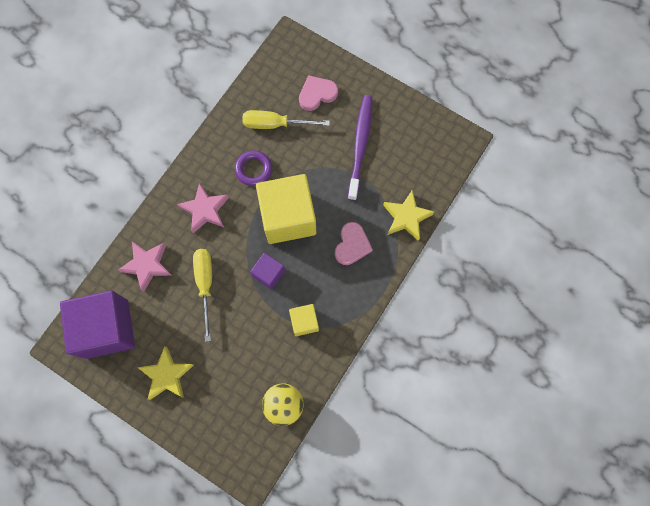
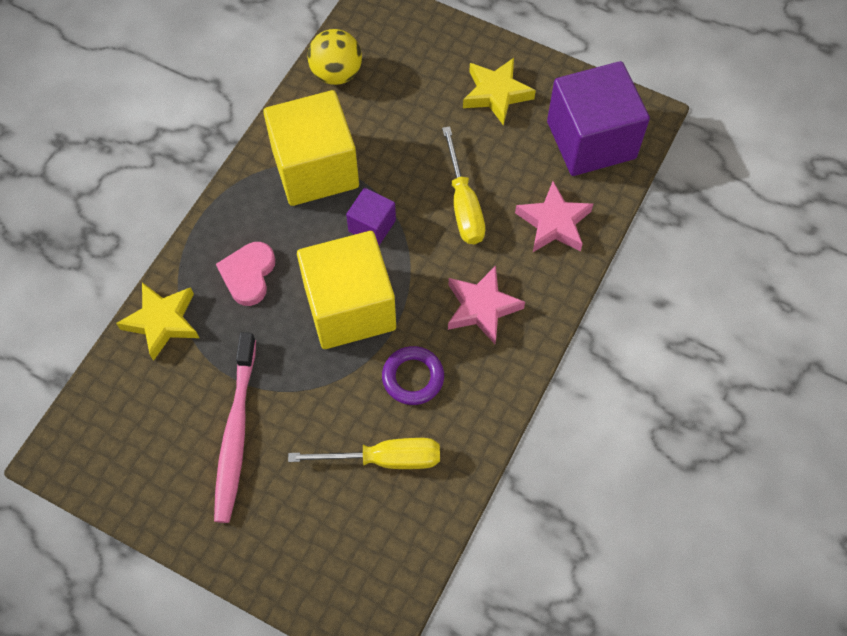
camera: 175 degrees right, 10 degrees down
yellow cube [289,304,319,336] -> yellow cube [263,90,359,206], size x2.07
pink heart [299,75,338,111] -> none
purple toothbrush [348,95,372,201] -> pink toothbrush [214,332,256,523]

